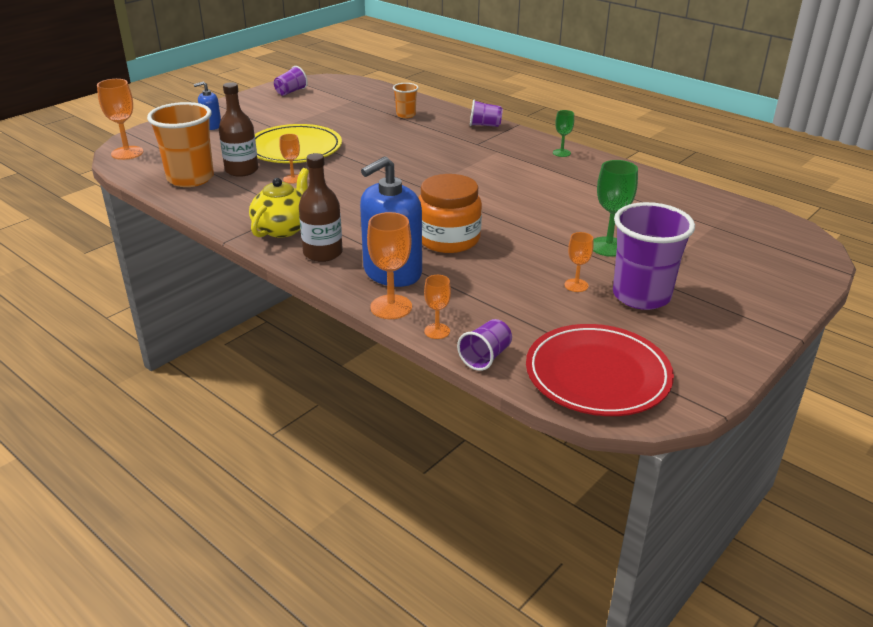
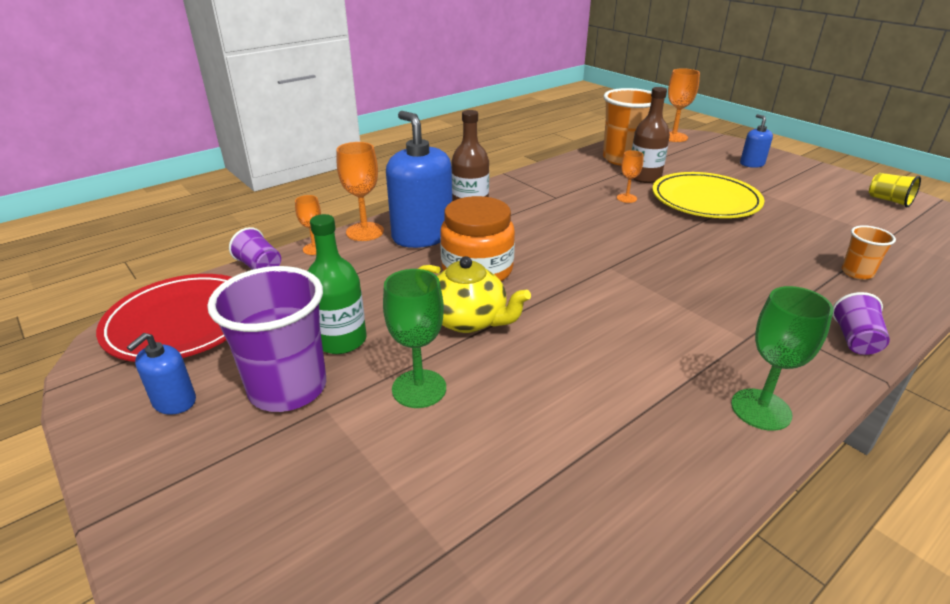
camera: 100 degrees right, 0 degrees up
yellow teapot [249,168,309,238] -> yellow teapot moved to [418,256,531,333]
purple cup [274,66,308,96] -> yellow cup [869,173,921,207]
green goblet [553,110,574,157] -> green goblet [731,286,833,431], size x1.69
orange goblet [564,232,593,292] -> green bottle [308,214,366,354]
none -> blue soap dispenser [127,333,196,415]

